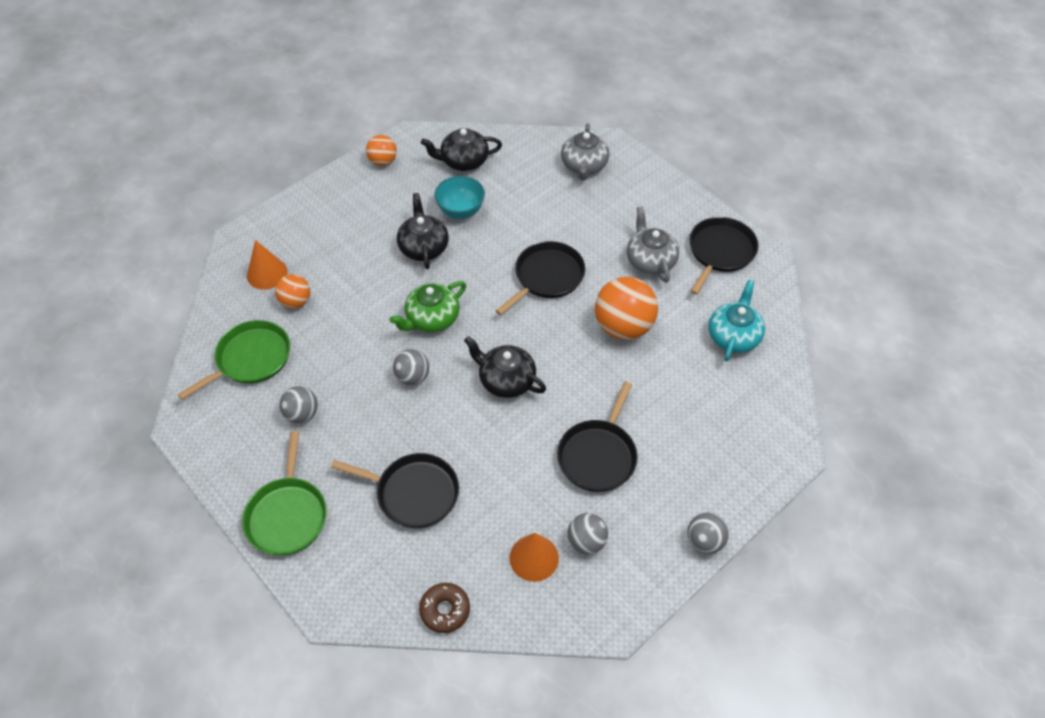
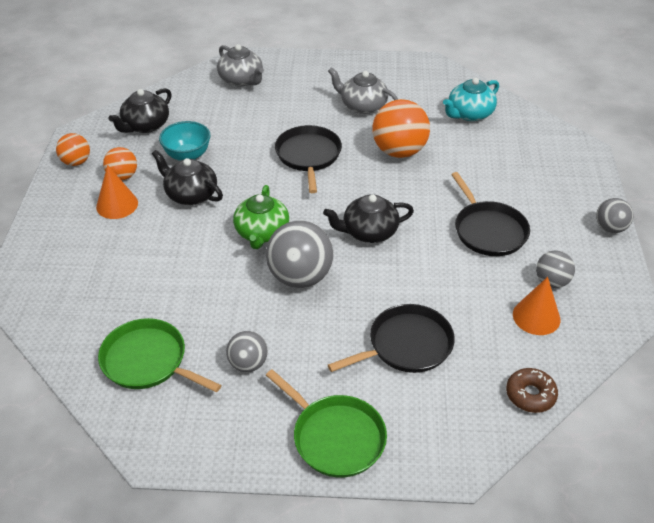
camera: 45 degrees left, 10 degrees down
green pan [177,320,290,400] -> green pan turned 60 degrees counterclockwise [98,318,221,392]
orange cone [247,240,288,290] -> orange cone moved to [96,165,138,219]
orange ball [275,274,310,309] -> orange ball moved to [103,147,137,180]
grey ball [393,349,429,385] -> grey ball [266,220,333,288], size x1.78
black pan [689,217,759,295] -> none
turquoise teapot [708,280,765,361] -> turquoise teapot turned 105 degrees counterclockwise [443,78,499,121]

